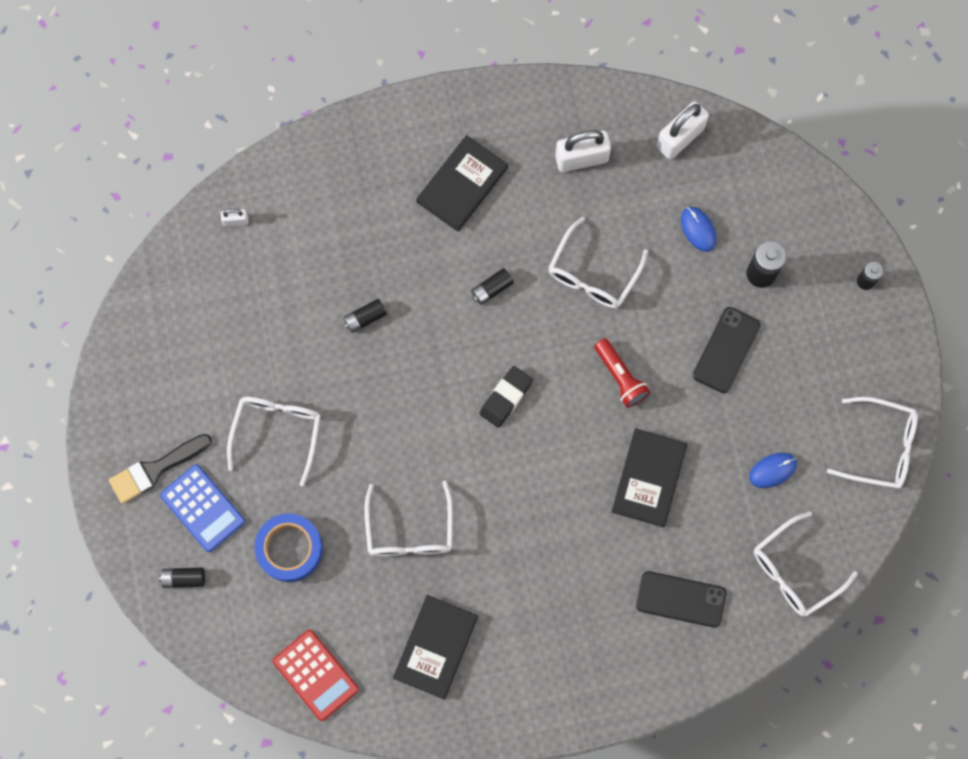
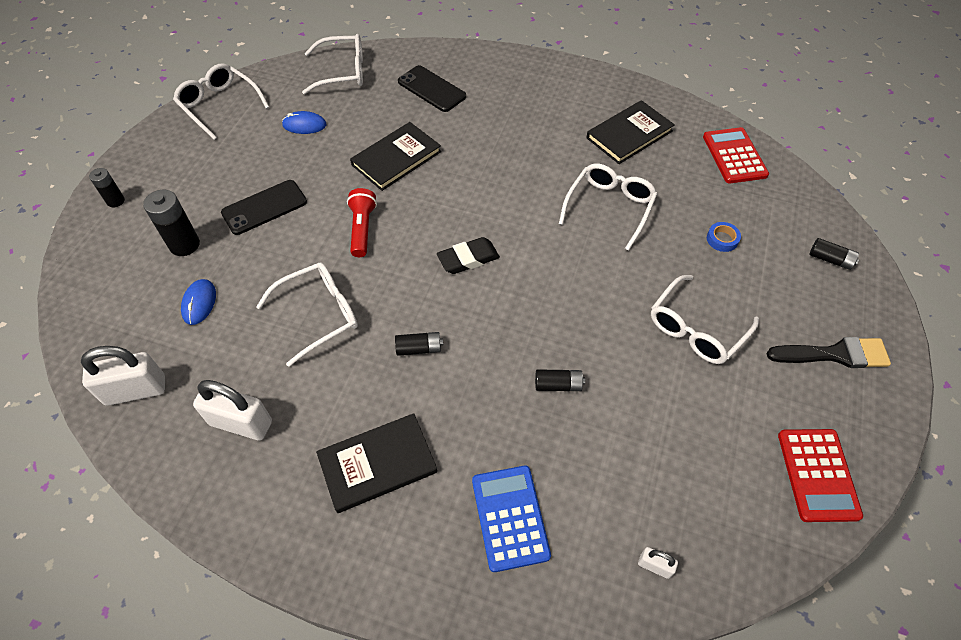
camera: 150 degrees left, 20 degrees down
blue calculator [160,464,245,552] -> blue calculator moved to [472,466,551,572]
blue tape [254,513,323,582] -> blue tape [707,222,741,252], size x0.49
none -> red calculator [778,429,863,522]

